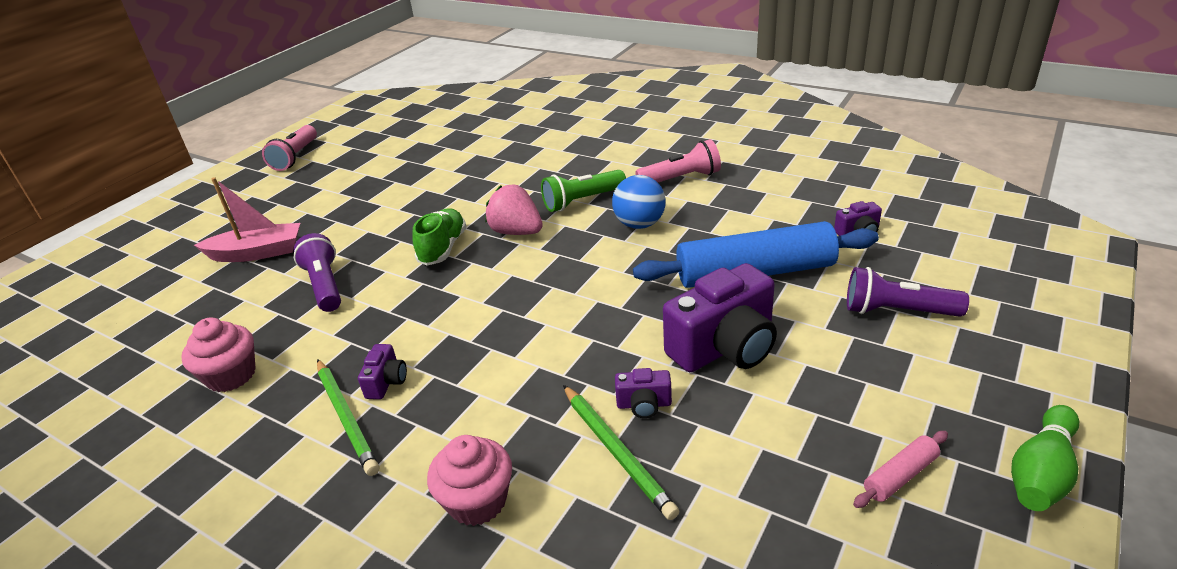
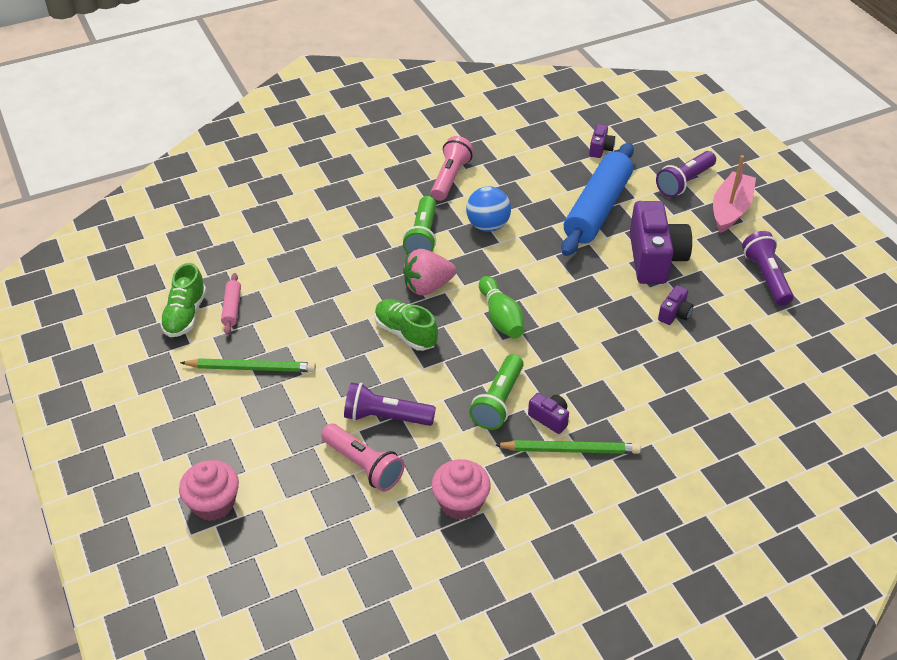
camera: 60 degrees left, 10 degrees up
pink boat [194,177,300,262] -> pink boat moved to [713,155,756,233]
pink flashlight [262,125,317,171] -> pink flashlight moved to [321,424,405,492]
pink cupcake [427,435,512,526] -> pink cupcake moved to [179,460,239,521]
green pencil [563,385,679,520] -> green pencil moved to [180,358,316,372]
pink rolling pin [853,431,948,508] -> pink rolling pin moved to [221,273,241,335]
green bowling pin [1011,405,1079,511] -> green bowling pin moved to [479,276,524,339]
none -> green shoe [160,263,206,337]
none -> green flashlight [469,354,524,430]
none -> purple flashlight [742,231,794,306]

